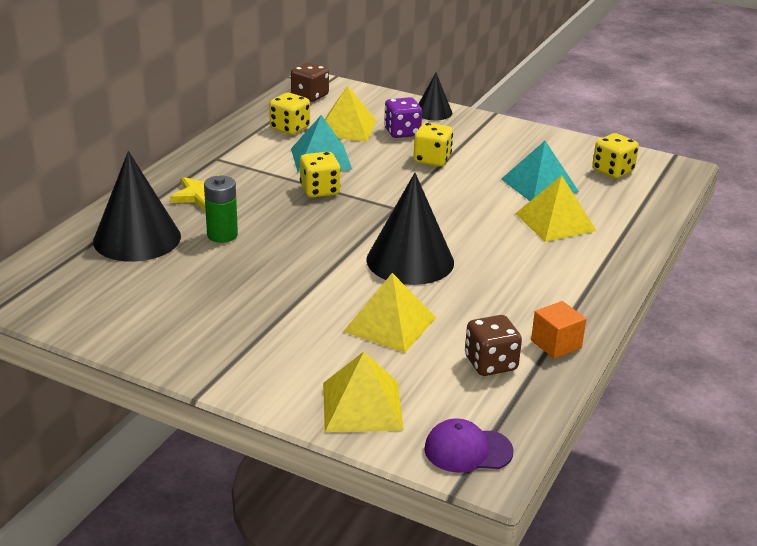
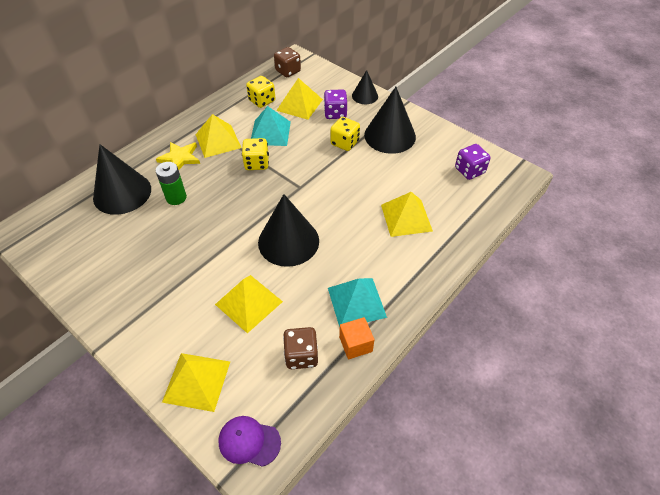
camera: 15 degrees right, 20 degrees up
turquoise pyramid [501,141,579,201] -> turquoise pyramid moved to [328,278,387,327]
yellow dice [592,133,639,178] -> purple dice [455,144,491,180]
none -> yellow pyramid [195,114,242,158]
none -> black cone [364,87,416,154]

